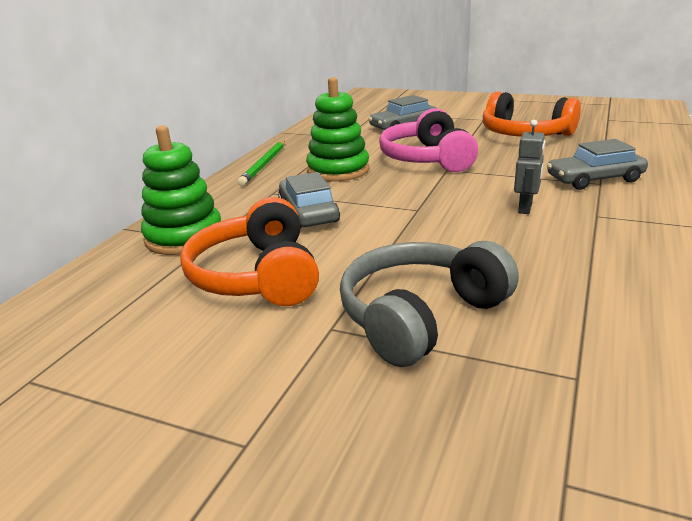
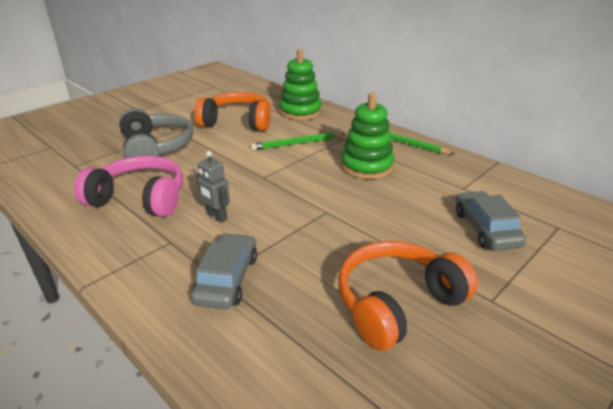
camera: 110 degrees right, 5 degrees up
grey car [278,172,340,228] -> green pencil [250,132,345,150]
pink headphones [379,108,478,172] -> pink headphones moved to [74,155,183,217]

